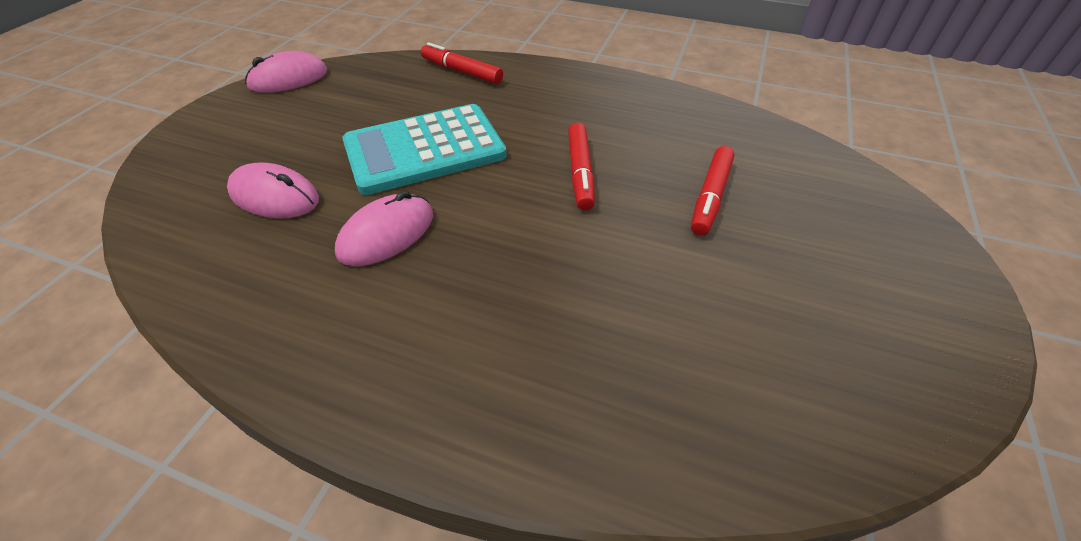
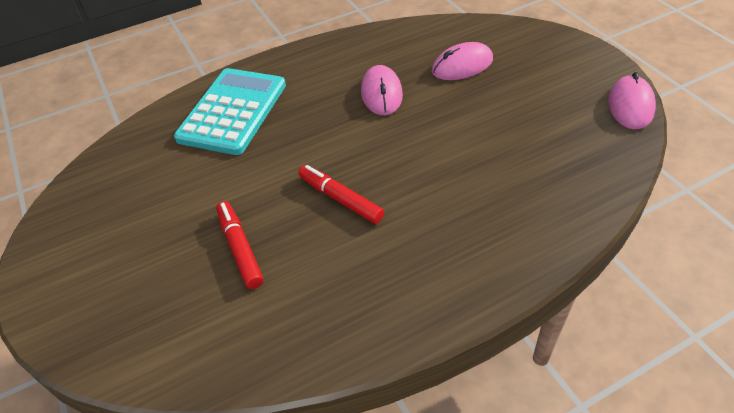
camera: 135 degrees right, 0 degrees up
turquoise calculator [342,104,507,195] -> turquoise calculator moved to [174,68,286,155]
red marker [421,42,503,84] -> none

